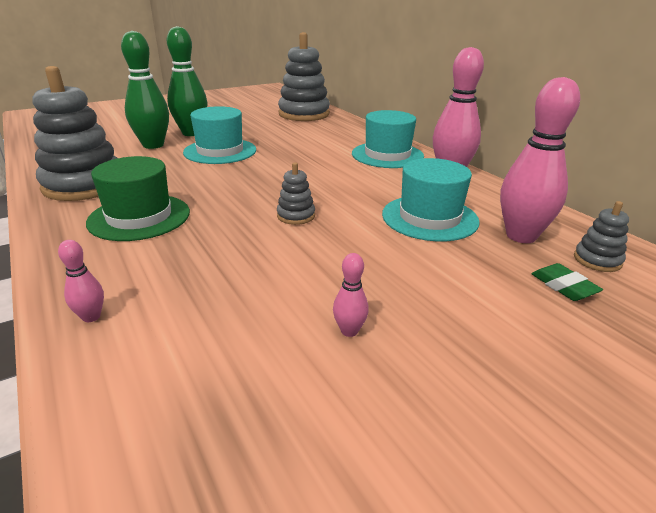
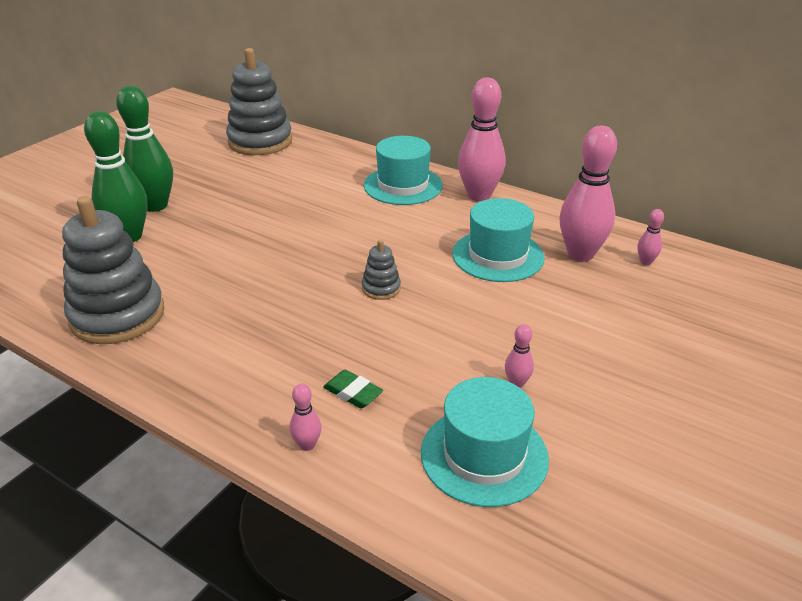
camera: 25 degrees left, 5 degrees up
green hat [86,156,190,241] -> none
turquoise hat [183,106,256,164] -> turquoise hat moved to [421,377,549,507]
green eraser [532,263,603,301] -> green eraser moved to [323,370,383,408]
grey stacking toy [574,201,629,272] -> pink bowling pin [637,209,664,265]

